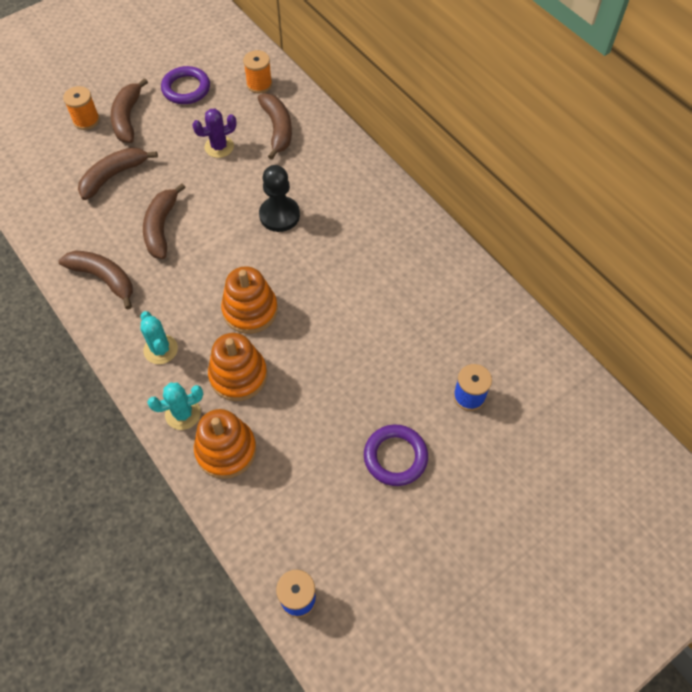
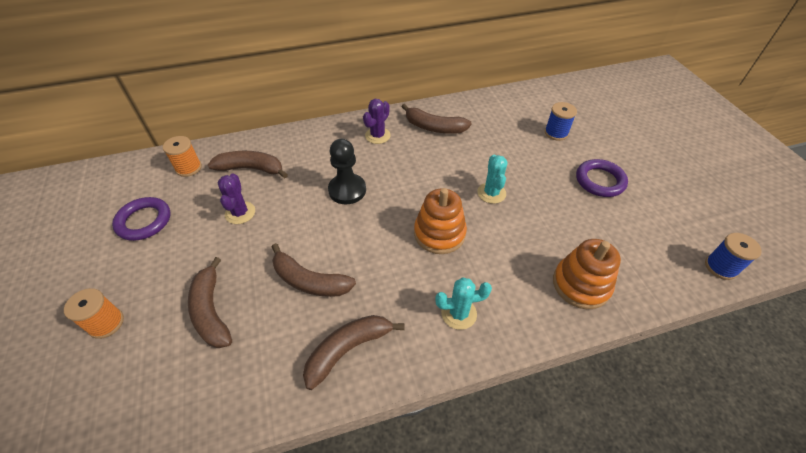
camera: 70 degrees left, 10 degrees down
brown banana [110,78,148,143] -> brown banana moved to [401,104,472,134]
turquoise cactus [147,383,203,430] -> turquoise cactus moved to [477,155,507,204]
orange stacking toy [208,333,267,401] -> none
none -> purple cactus [363,99,391,144]

